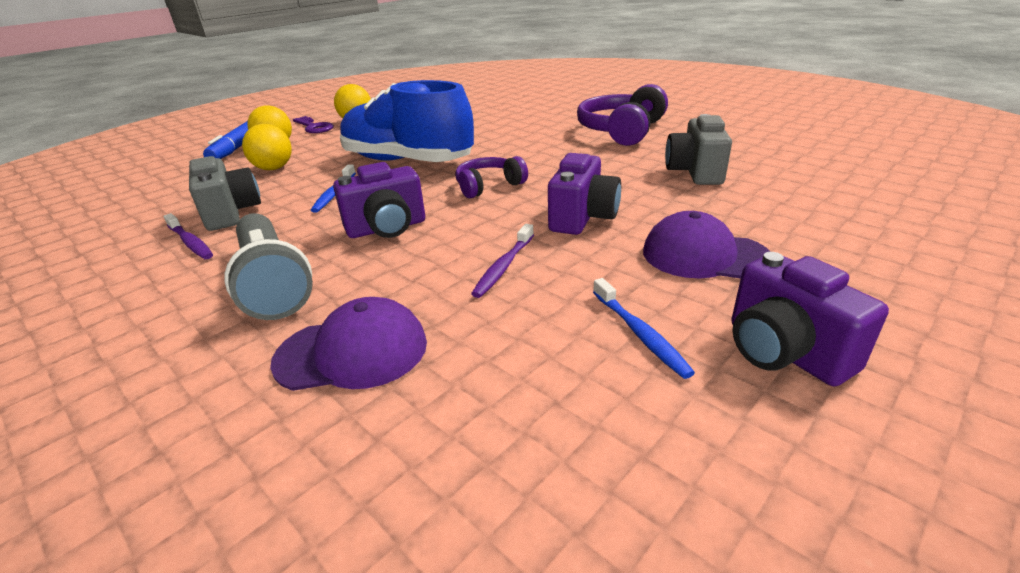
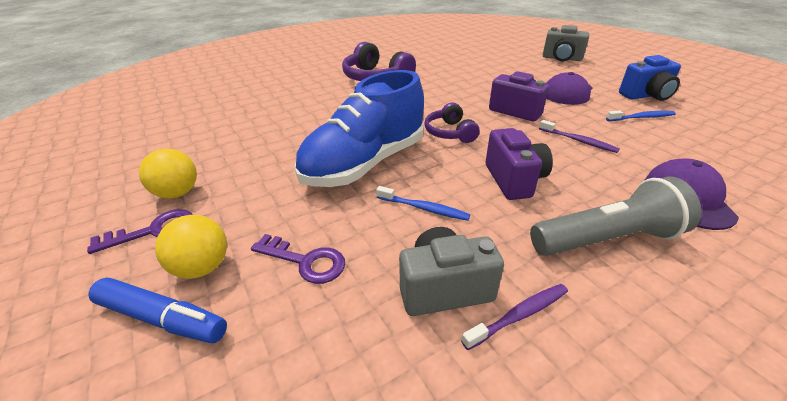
camera: 75 degrees left, 5 degrees up
yellow ball [242,124,292,170] -> purple key [251,234,345,284]
grey camera [665,114,732,185] -> grey camera moved to [543,25,589,61]
purple camera [732,252,889,386] -> blue camera [619,55,681,101]

